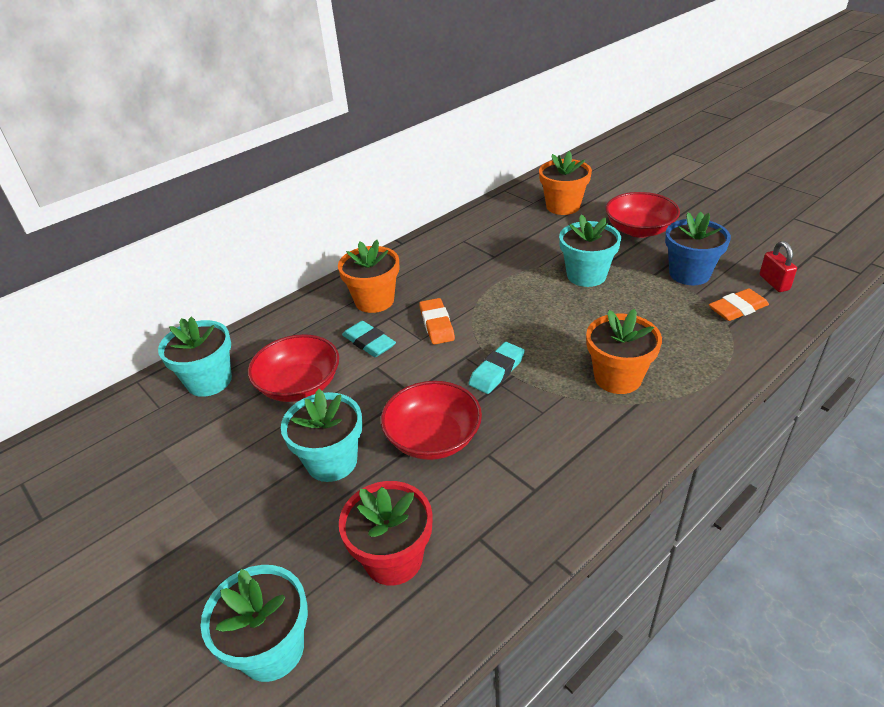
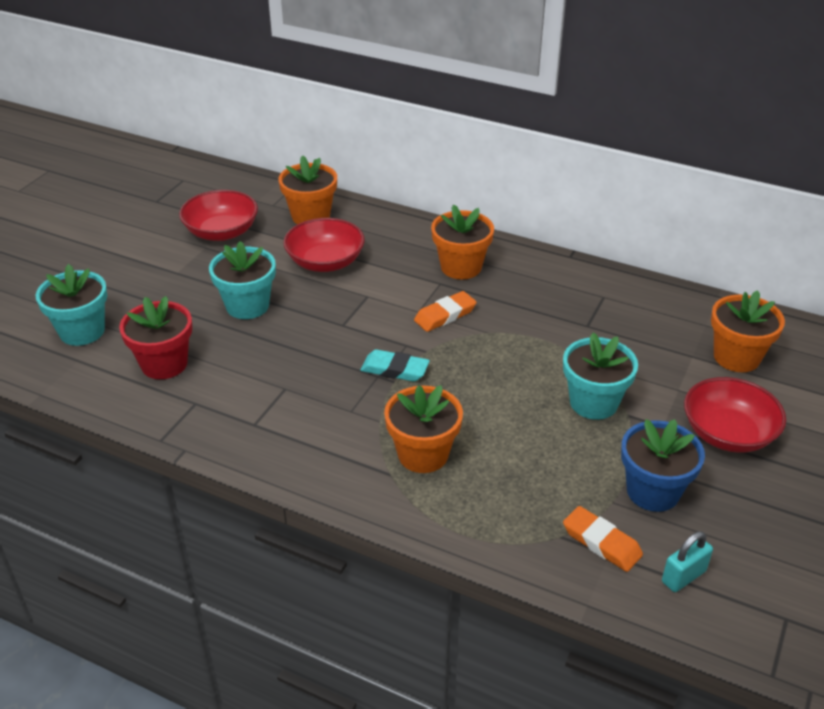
camera: 65 degrees right, 0 degrees up
turquoise flower pot [158,316,232,397] -> orange flower pot [279,155,337,224]
turquoise eraser [342,321,396,357] -> none
red bowl [381,381,482,460] -> red bowl moved to [179,190,258,241]
red padlock [759,241,797,292] -> turquoise padlock [662,531,713,592]

